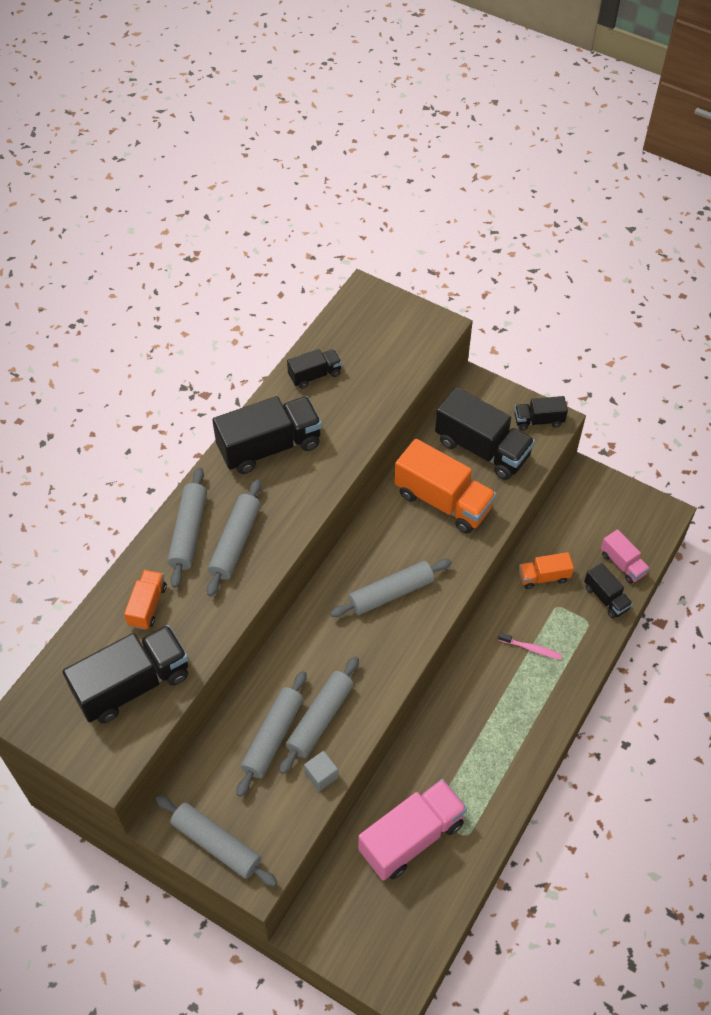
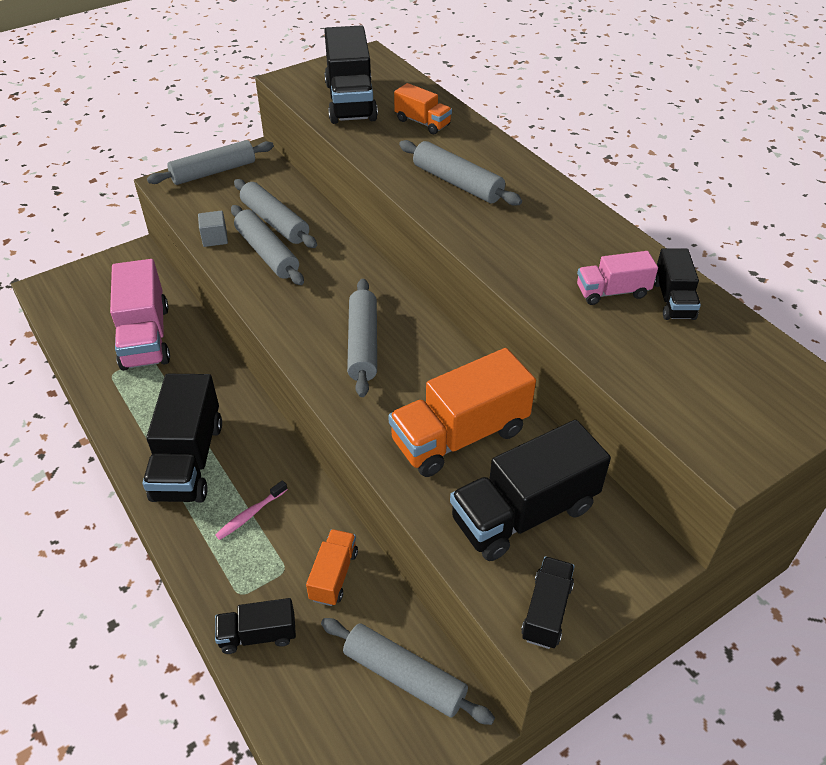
camera: 115 degrees right, 10 degrees down
grey rolling pin [167,467,207,588] -> grey rolling pin moved to [321,618,495,725]
black truck [212,396,322,474] -> black truck moved to [143,374,222,503]
pink truck [601,529,650,584] -> pink truck moved to [577,251,658,305]

